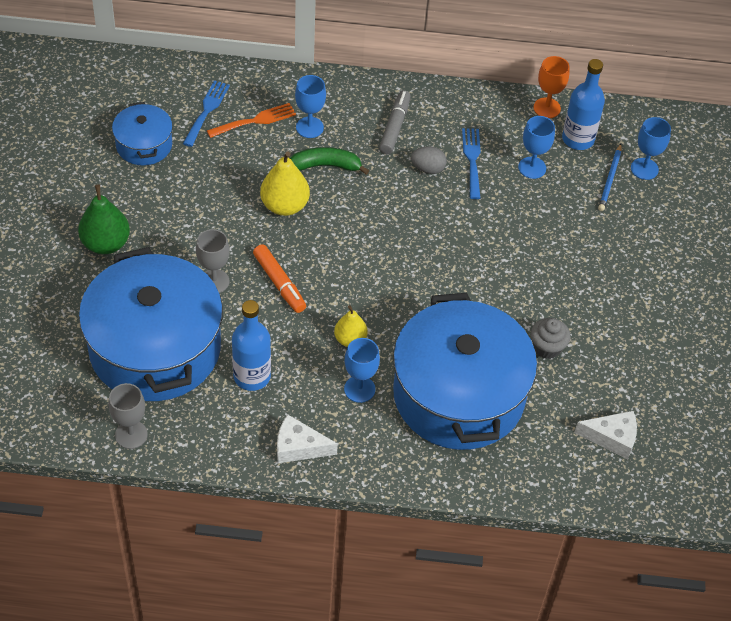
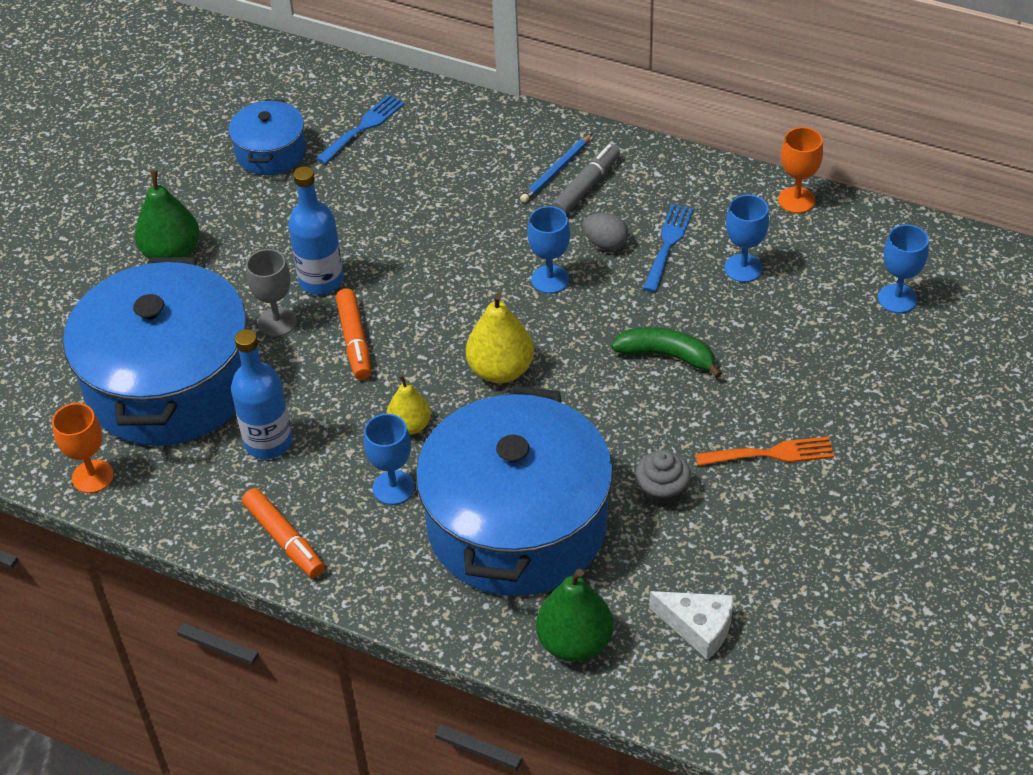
camera: 25 degrees right, 5 degrees down
grey goblet [108,383,148,449] -> orange goblet [52,403,114,493]
orange fork [207,103,296,138] -> orange fork moved to [695,437,834,466]
yellow pear [260,152,310,216] -> yellow pear moved to [466,293,534,383]
white cheese [277,414,338,463] -> orange marker [242,488,325,578]
green banana [290,147,369,175] -> green banana moved to [611,327,722,378]
blue goblet [295,75,326,138] -> blue goblet moved to [527,206,570,294]
blue bottle [562,59,605,150] -> blue bottle moved to [288,166,344,295]
blue pencil [598,144,622,211] -> blue pencil moved to [520,134,592,203]
none -> green pear [536,569,613,662]

